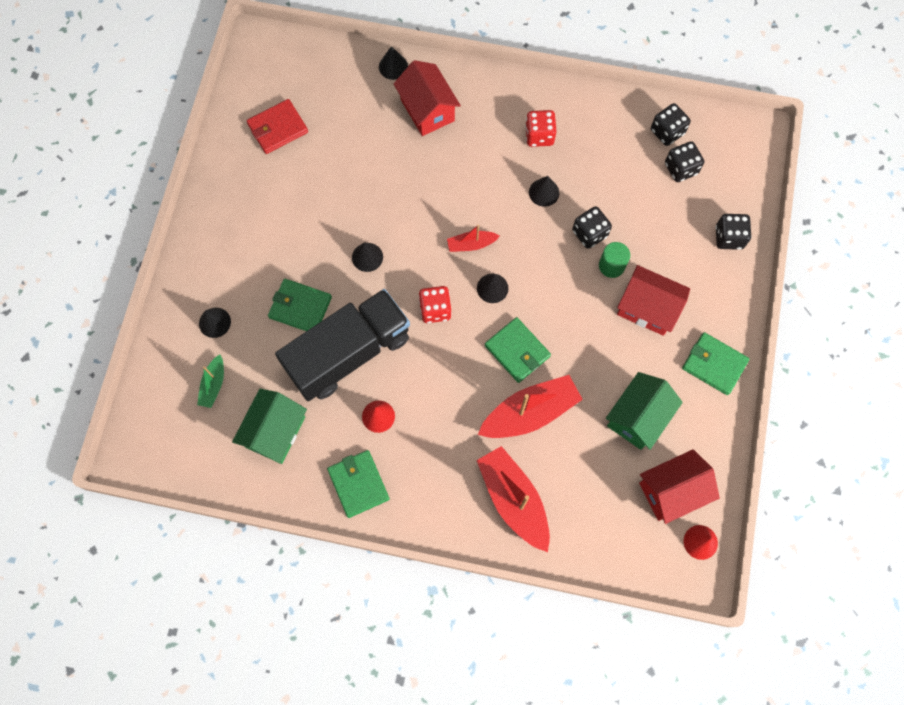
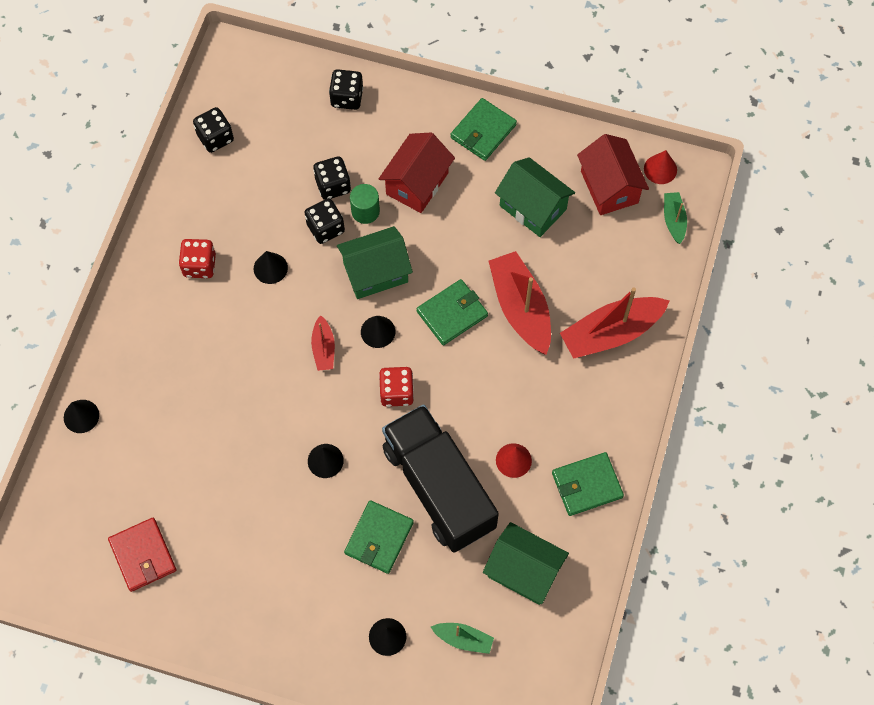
camera: 85 degrees left, 5 degrees down
red house [393,60,461,136] -> none
black dice [665,141,704,182] -> black dice moved to [313,156,351,200]
none -> green house [337,226,413,299]
none -> green boat [664,192,687,244]

